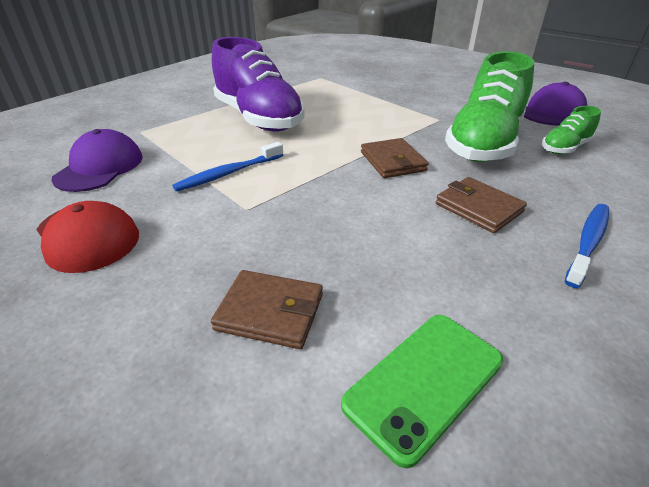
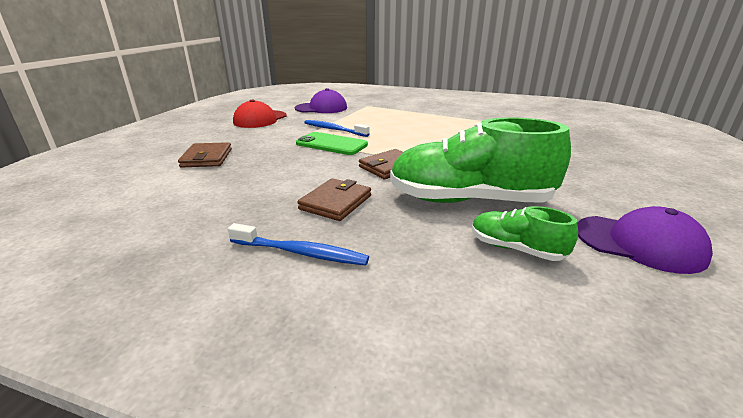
camera: 70 degrees right, 10 degrees down
purple shoe [212,37,305,131] -> none
green phone [341,315,503,468] -> green phone moved to [296,132,368,155]

